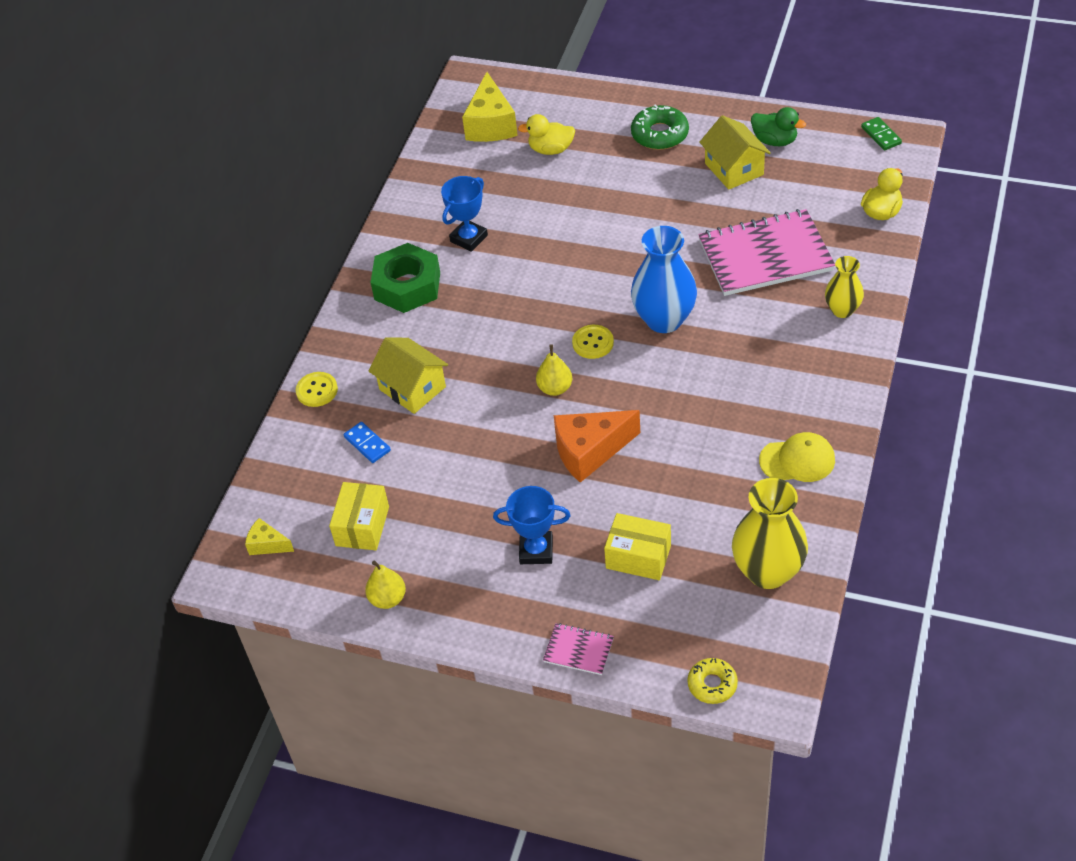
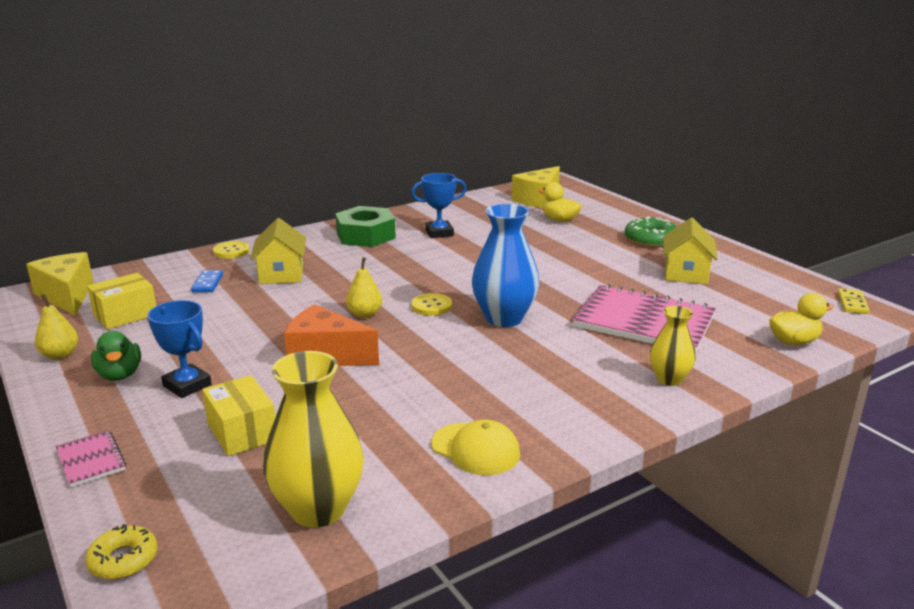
camera: 35 degrees right, 25 degrees down
yellow cheese [245,518,294,555] -> yellow cheese [26,252,93,315], size x1.93
green duck [751,107,806,146] -> green duck moved to [91,331,141,381]
green domino [861,117,902,151] -> yellow domino [838,288,869,314]

